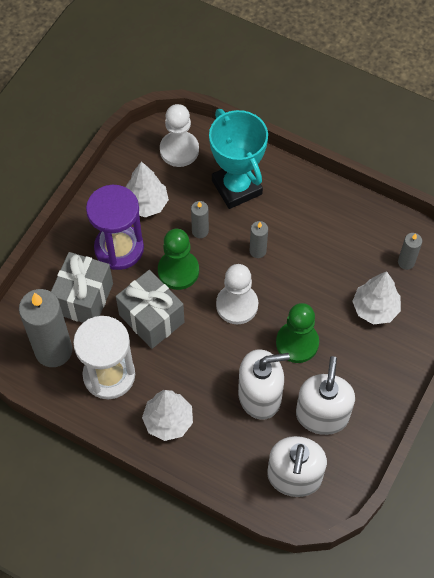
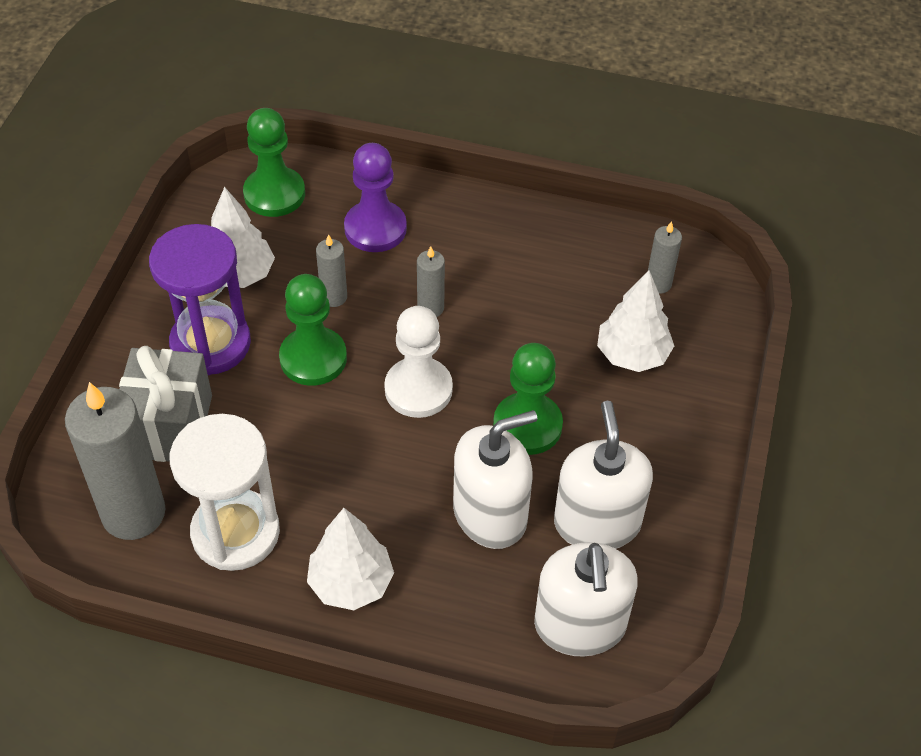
camera: 15 degrees left, 10 degrees down
grey gift [116,270,185,349] -> none
white pawn [160,104,199,167] -> green pawn [243,108,305,217]
turquoise trophy [209,109,268,209] -> purple pawn [344,143,407,252]

